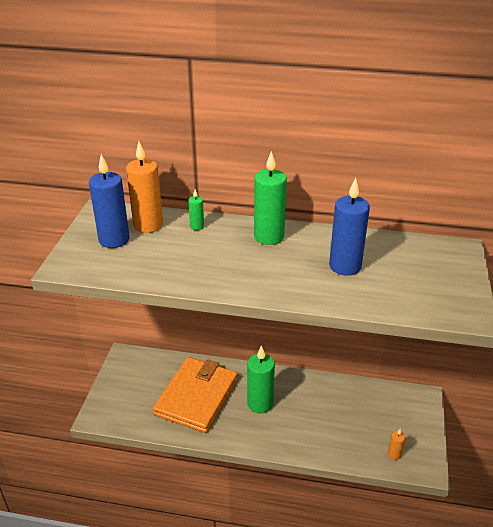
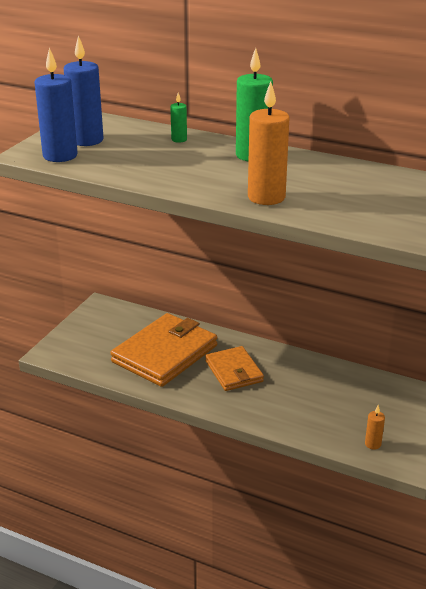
camera: 15 degrees right, 5 degrees down
orange candle [126,142,163,233] -> orange candle moved to [248,81,289,205]
green candle [247,345,275,414] -> orange wallet [205,346,264,391]
blue candle [329,178,370,276] -> blue candle moved to [34,48,78,162]

